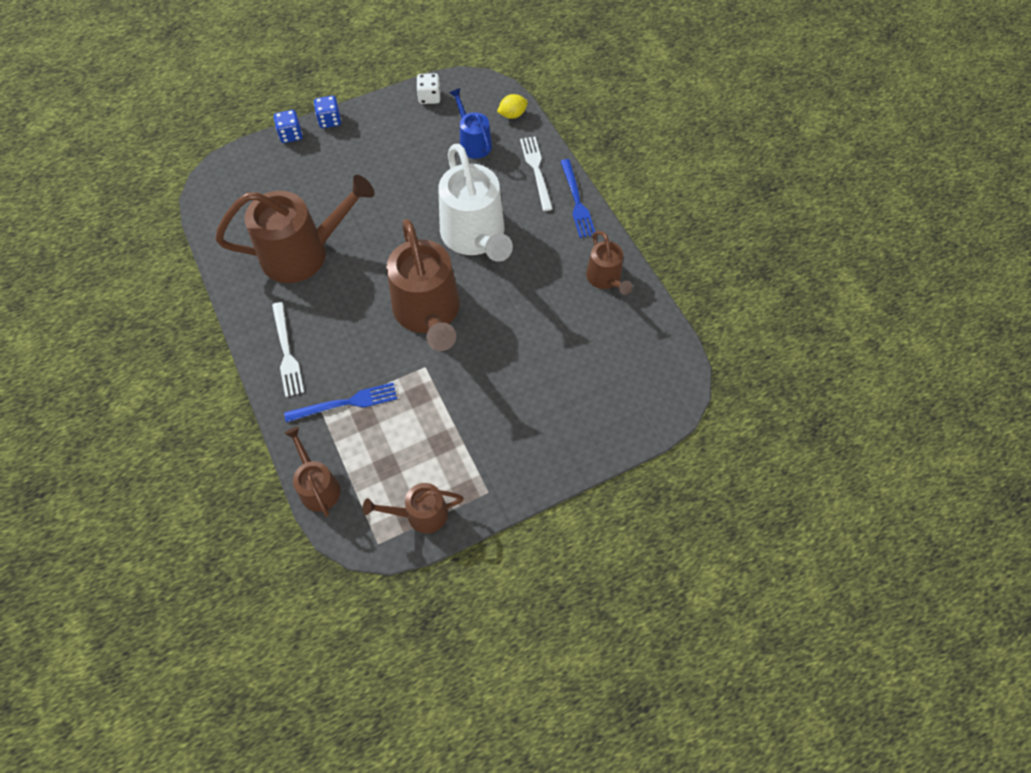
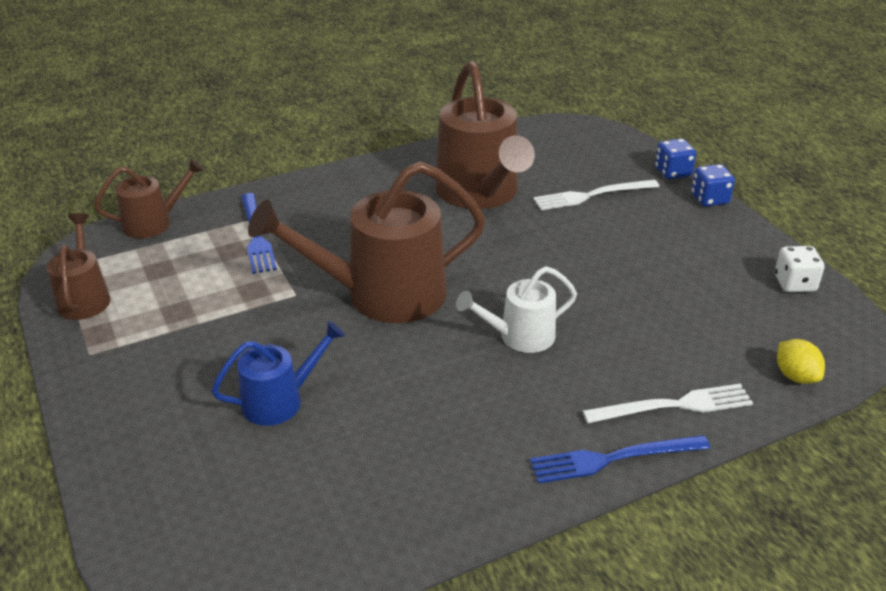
camera: 90 degrees right, 25 degrees down
white fork [272,302,304,397] -> white fork moved to [533,179,660,210]
white watering can [438,144,513,262] -> white watering can [456,266,577,353], size x0.53
blue watering can [449,88,492,159] -> blue watering can moved to [212,321,345,426]
brown watering can [586,231,633,295] -> none

